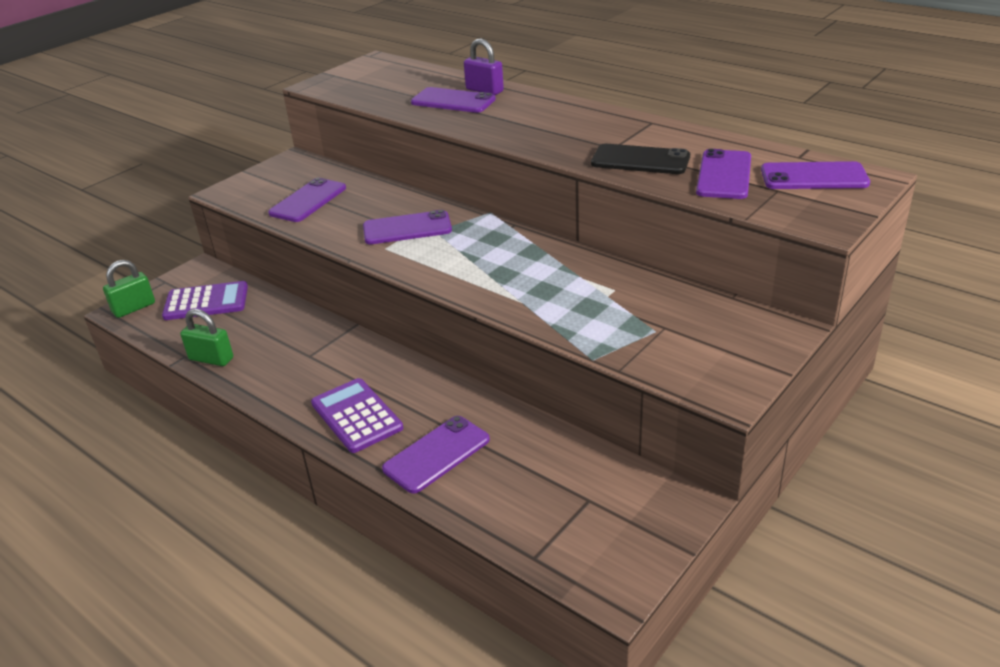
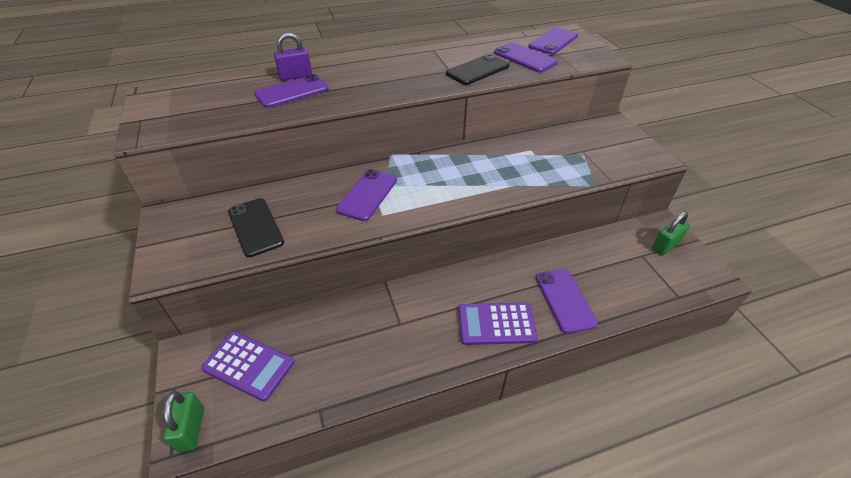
camera: 60 degrees left, 10 degrees up
purple calculator [162,281,248,320] -> purple calculator turned 90 degrees clockwise [201,331,294,401]
green padlock [180,309,233,366] -> green padlock moved to [652,212,690,256]
purple phone [268,177,346,222] -> black phone [228,198,284,257]

